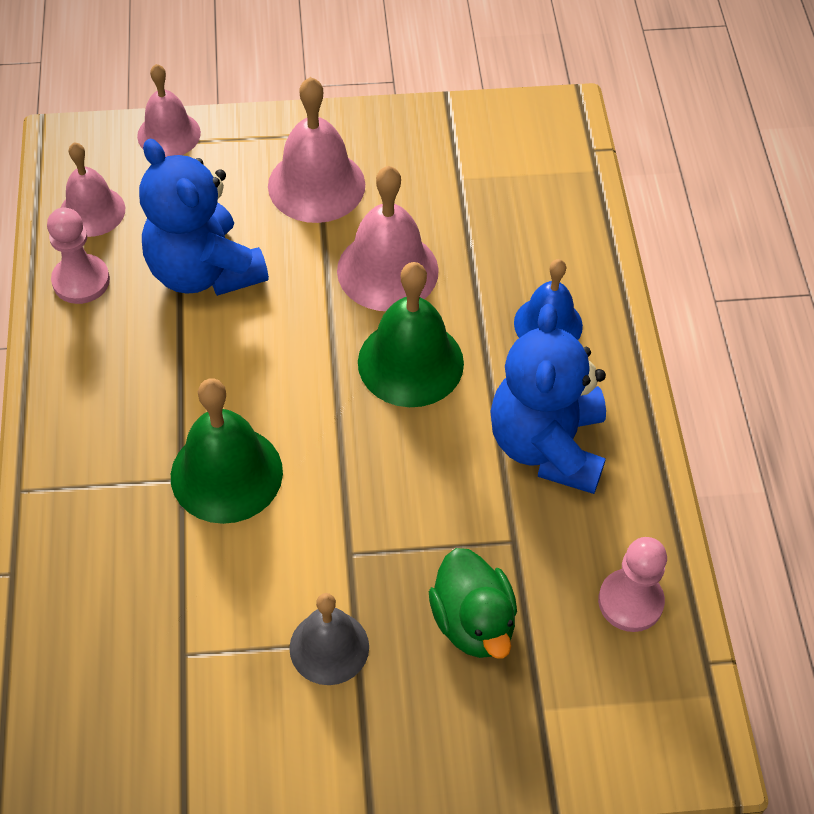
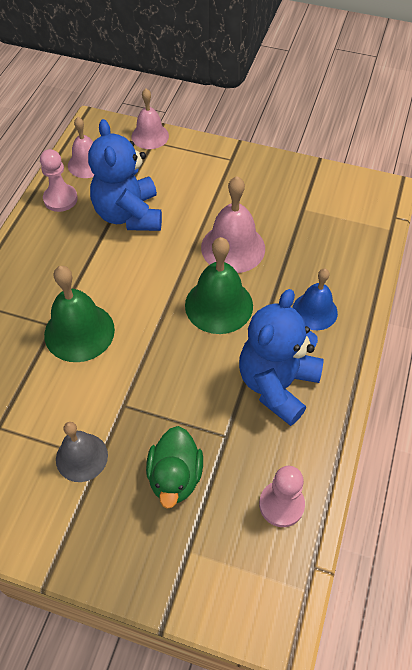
camera: 25 degrees right, 0 degrees up
pink bell [268,77,365,223] -> none

